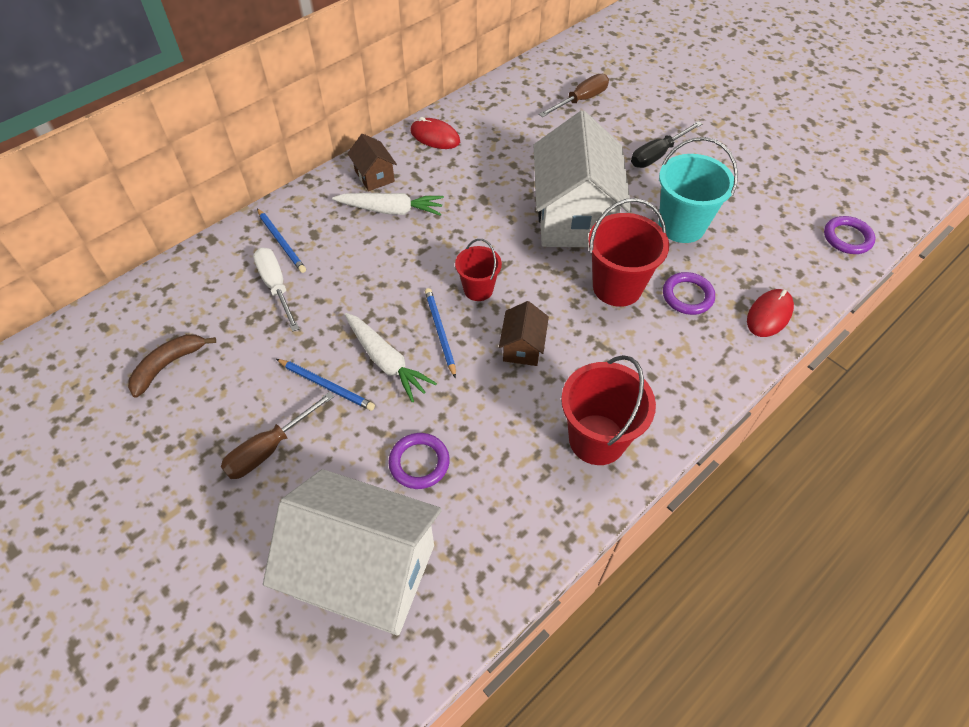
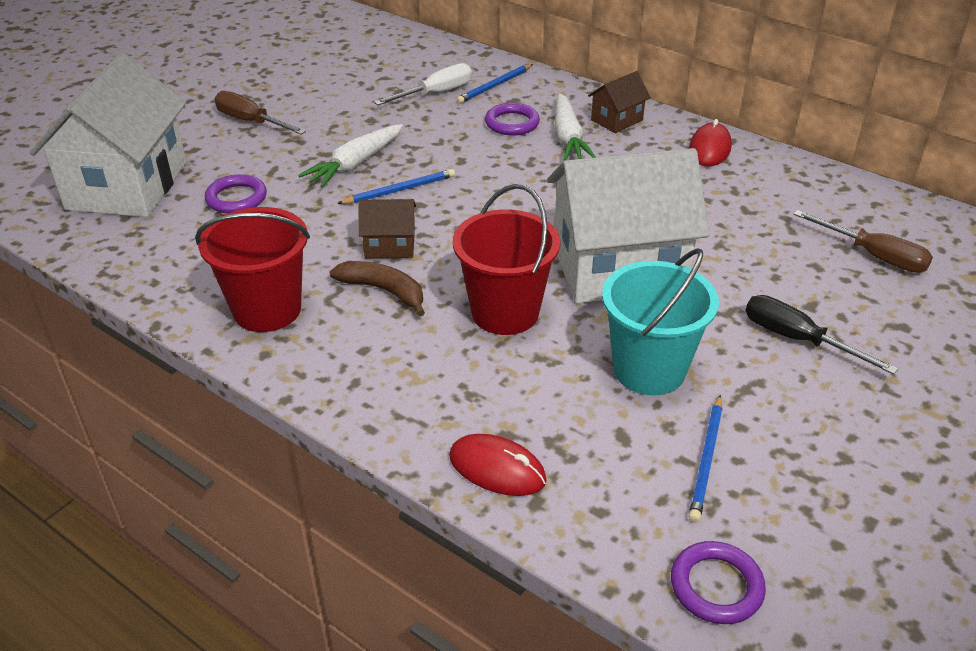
camera: 80 degrees right, 15 degrees down
brown banana [128,334,216,398] -> brown banana moved to [329,261,425,317]
blue pencil [276,359,375,411] -> blue pencil moved to [689,395,722,523]
red bucket [455,239,502,301] -> none
purple ring [663,272,715,315] -> purple ring moved to [485,103,540,135]

